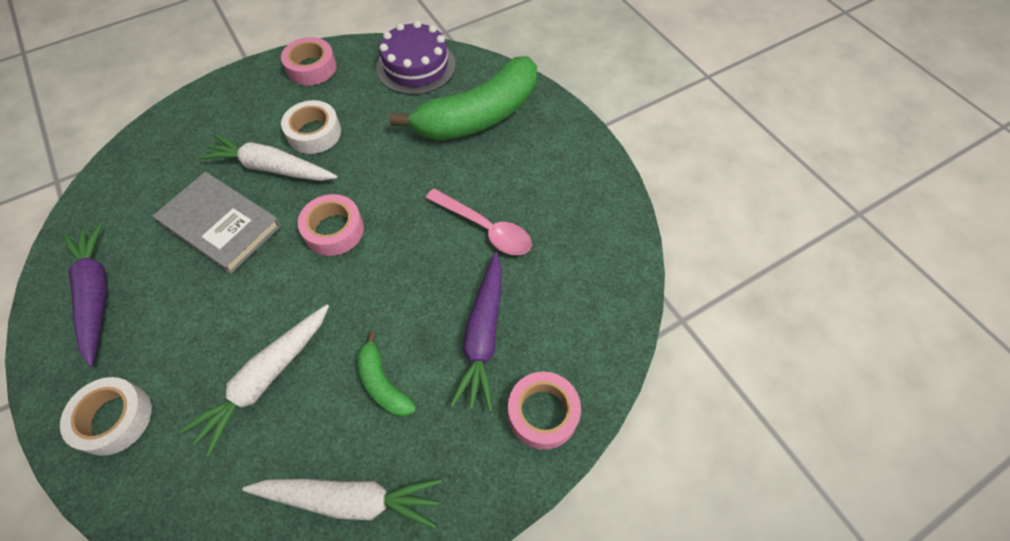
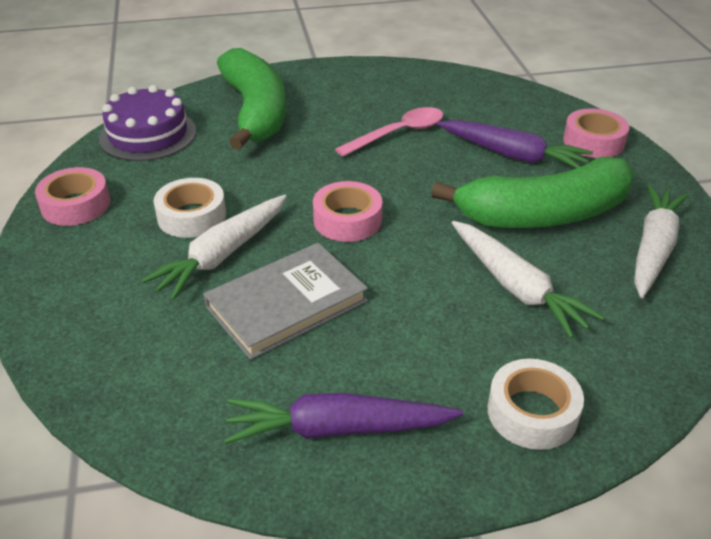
camera: 70 degrees left, 20 degrees down
green banana [357,331,416,417] -> green banana [431,157,634,228], size x2.17

